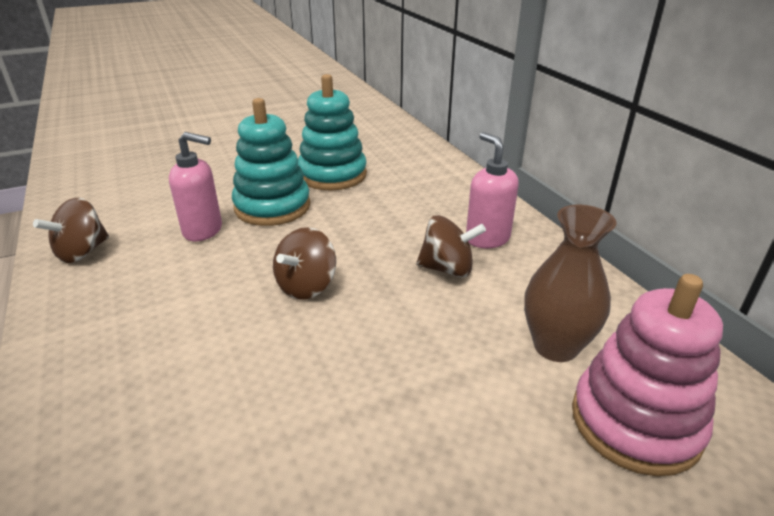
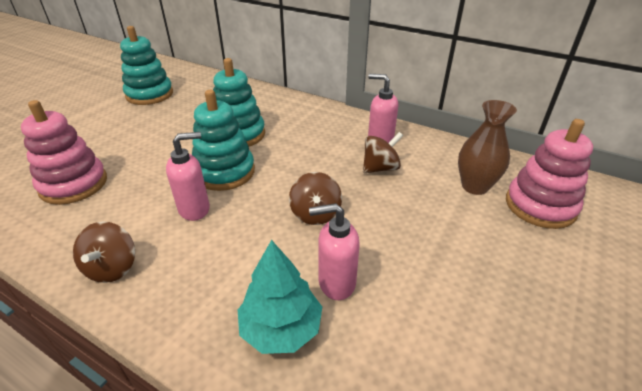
camera: 35 degrees left, 5 degrees up
none -> pink stacking toy [21,100,107,205]
none -> turquoise stacking toy [120,26,173,105]
none -> turquoise tree [238,240,322,354]
none -> pink soap dispenser [309,203,360,300]

